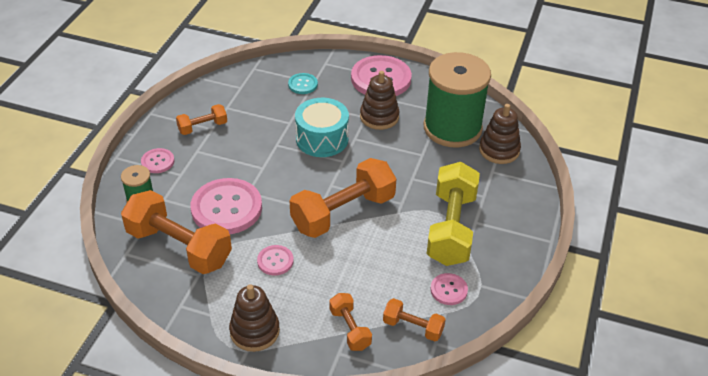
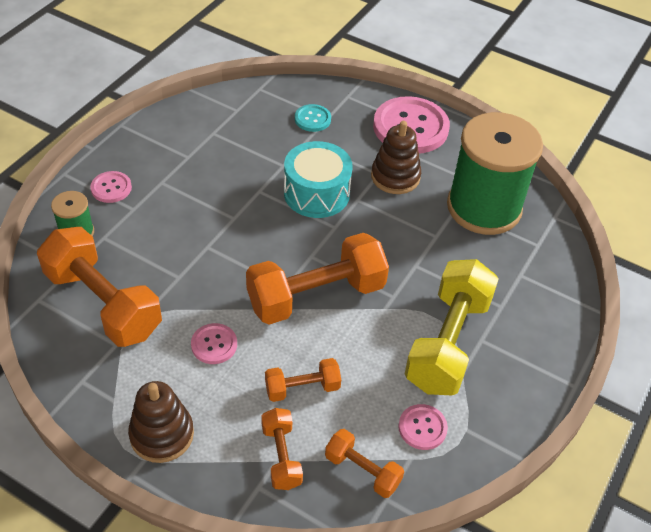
camera: 10 degrees right, 5 degrees up
orange dumbbell [176,104,227,135] -> orange dumbbell moved to [265,358,341,402]
pink button [190,178,262,234] -> none
brown stacking toy [479,104,521,164] -> none

